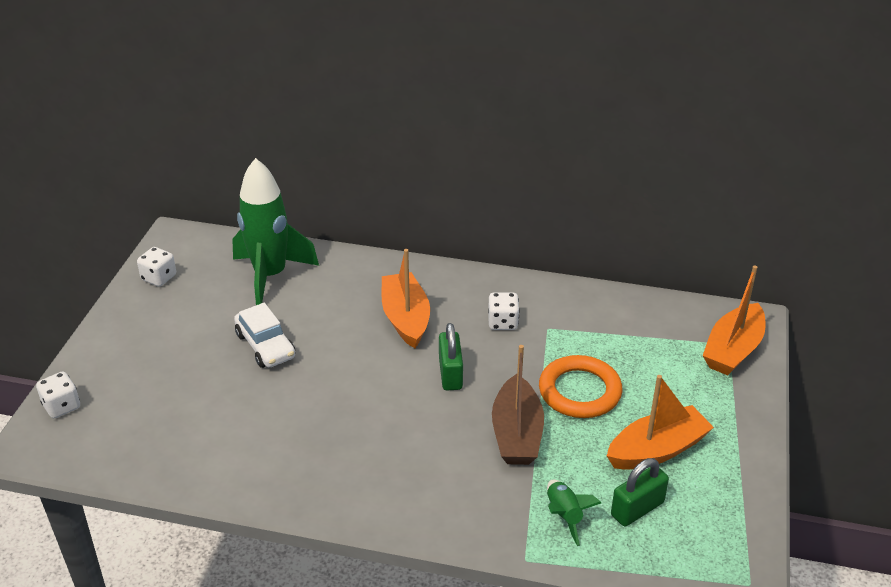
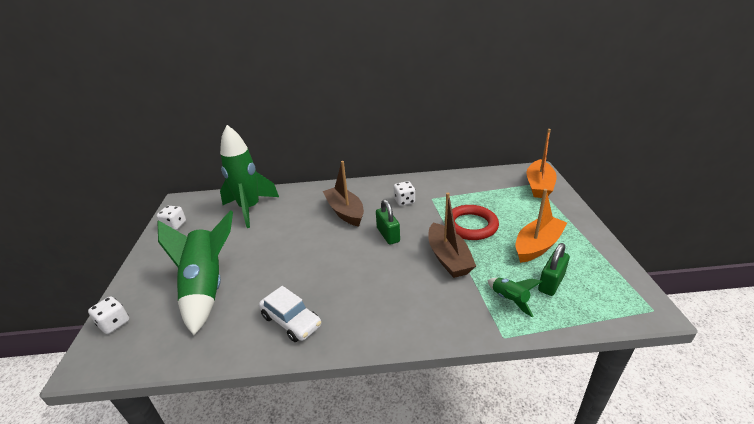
camera: 15 degrees left, 5 degrees down
white car [234,303,295,368] -> white car moved to [259,286,321,342]
orange boat [381,249,430,348] -> brown boat [323,161,364,227]
orange ring [539,355,622,418] -> red ring [452,205,499,240]
none -> green rocket [158,210,233,335]

